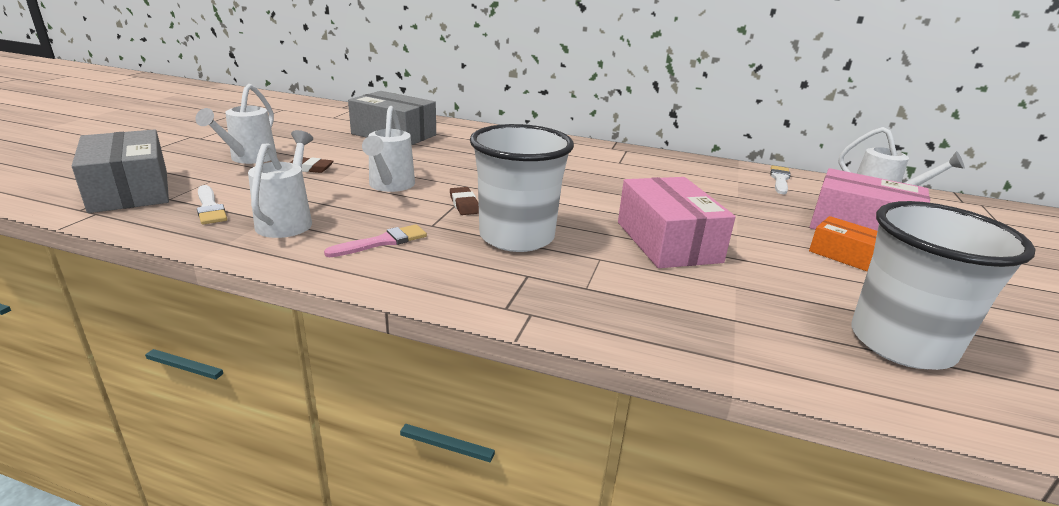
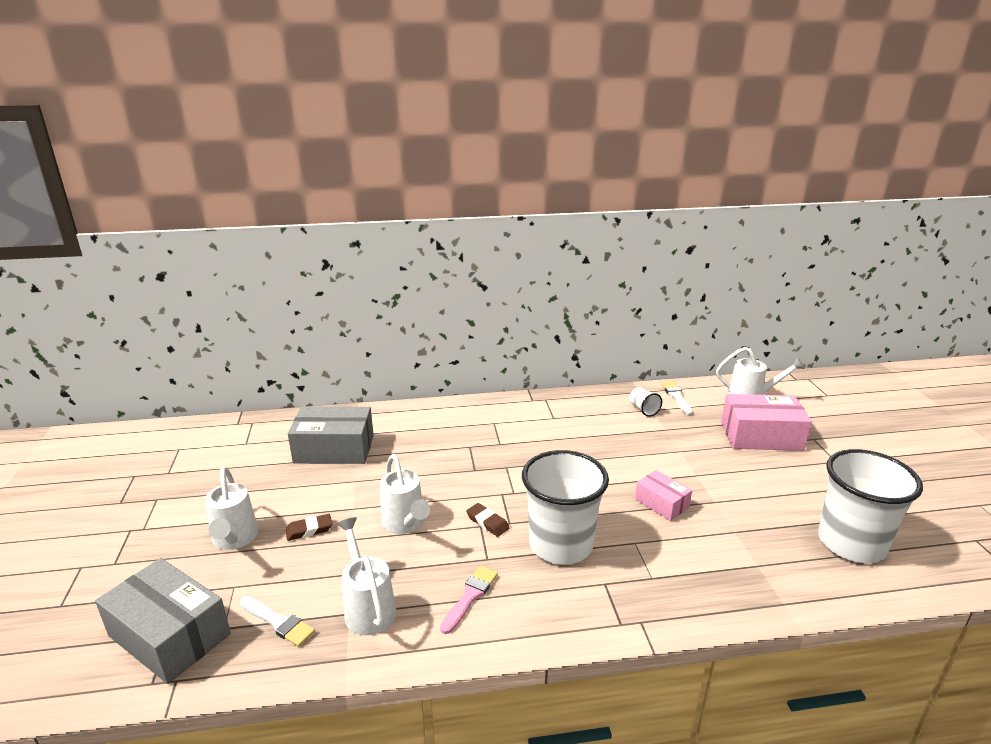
camera: 25 degrees left, 0 degrees up
pink box [618,177,736,268] -> pink box [635,470,692,521], size x0.56
orange box [809,216,877,271] -> none
none -> white cup [629,387,662,417]

